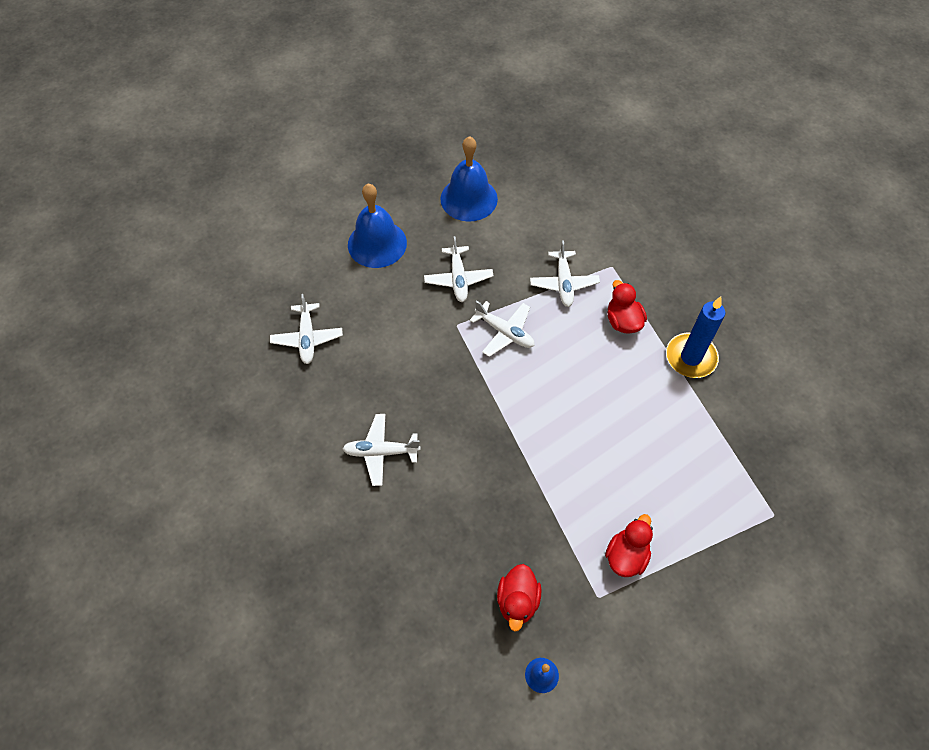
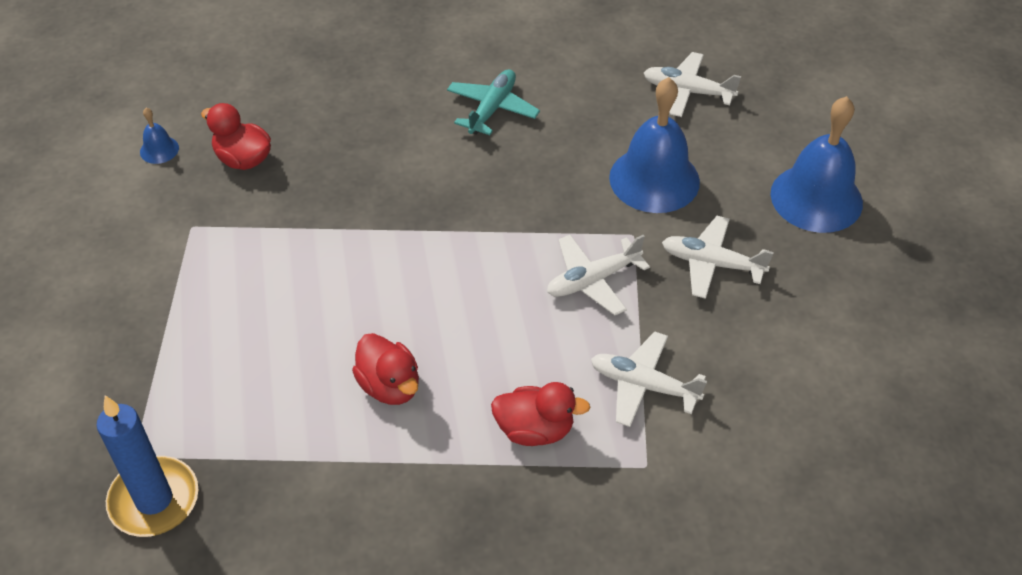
camera: 115 degrees right, 10 degrees down
white plane [343,414,420,486] -> turquoise plane [447,69,540,135]
blue bell [440,136,498,222] -> blue bell moved to [609,77,700,213]
red duck [605,514,653,577] -> red duck moved to [352,333,419,405]
blue candle [666,297,725,378] -> blue candle moved to [96,395,199,537]

